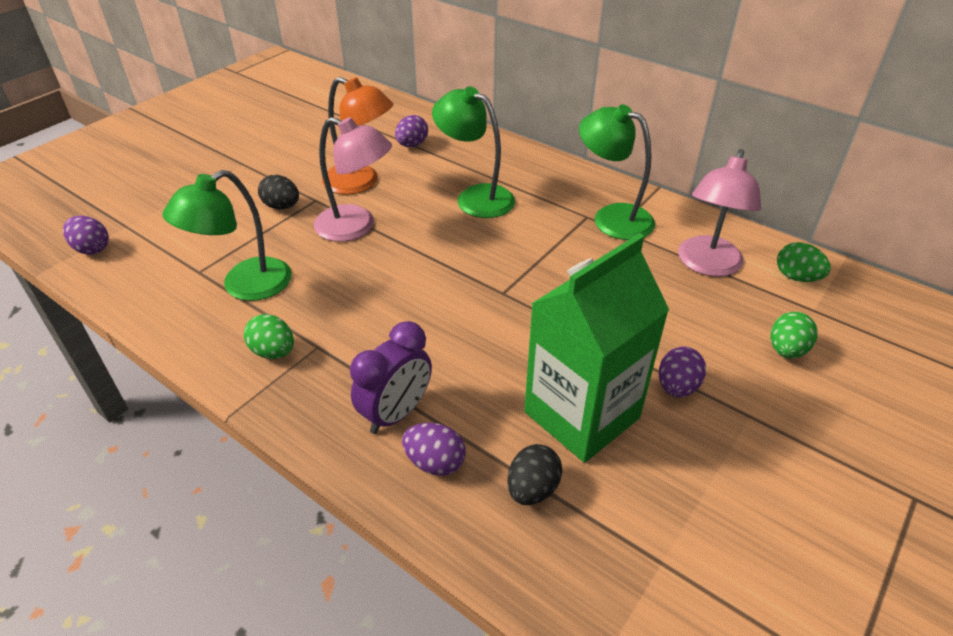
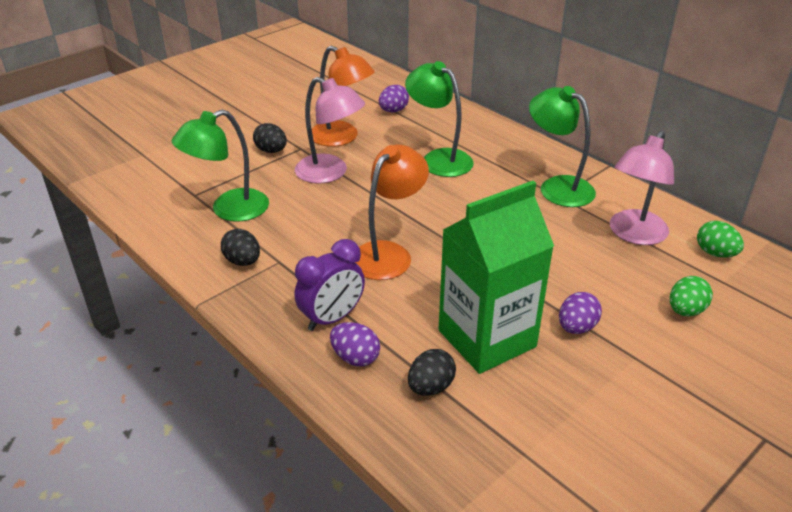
camera: 10 degrees right, 5 degrees down
purple egg [63,215,109,255] -> none
green egg [244,314,294,359] -> black egg [221,229,260,266]
none -> orange lamp [355,145,429,280]

